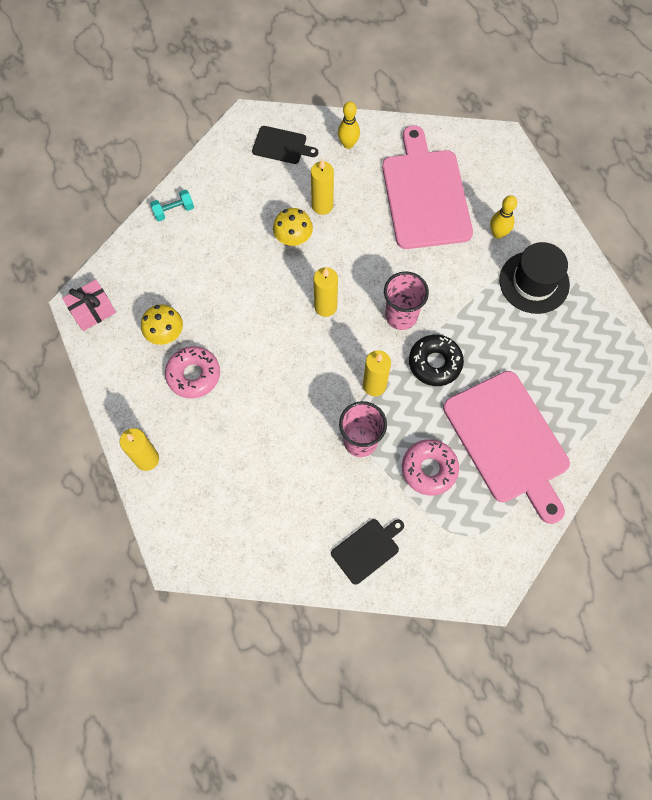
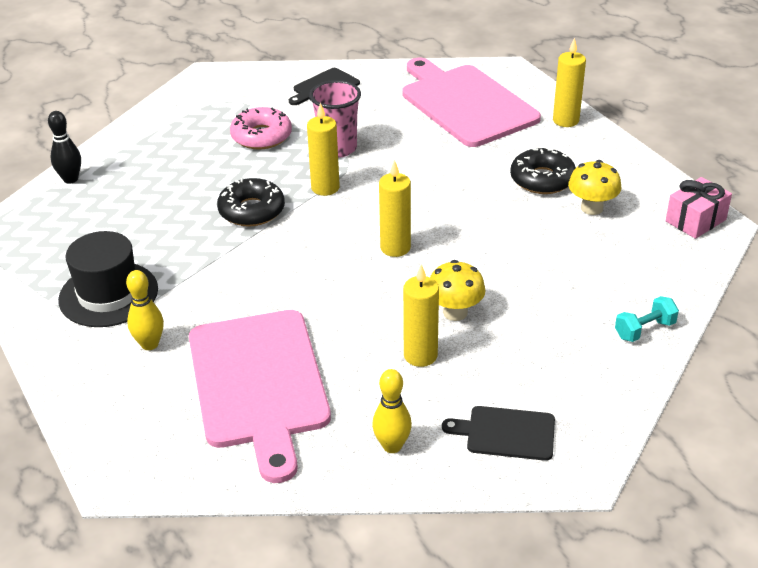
camera: 175 degrees right, 30 degrees down
pink donut [165,346,220,399] -> black donut [510,147,576,194]
pink cup [384,271,429,330] -> none
pink cutting board [443,371,570,524] -> pink cutting board moved to [403,58,541,147]
none -> black bowling pin [48,111,81,184]

